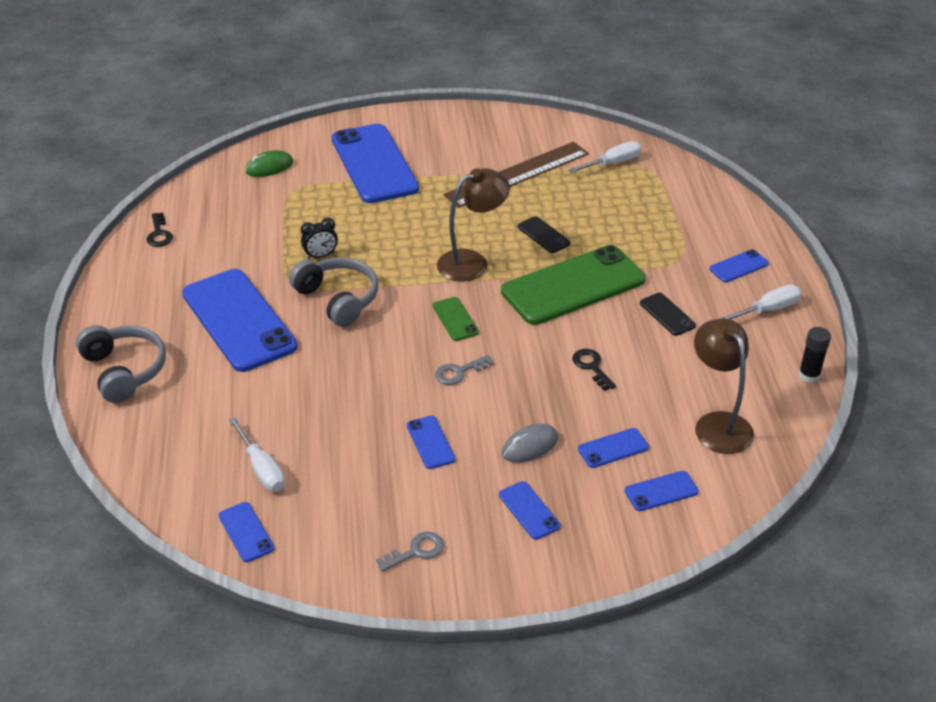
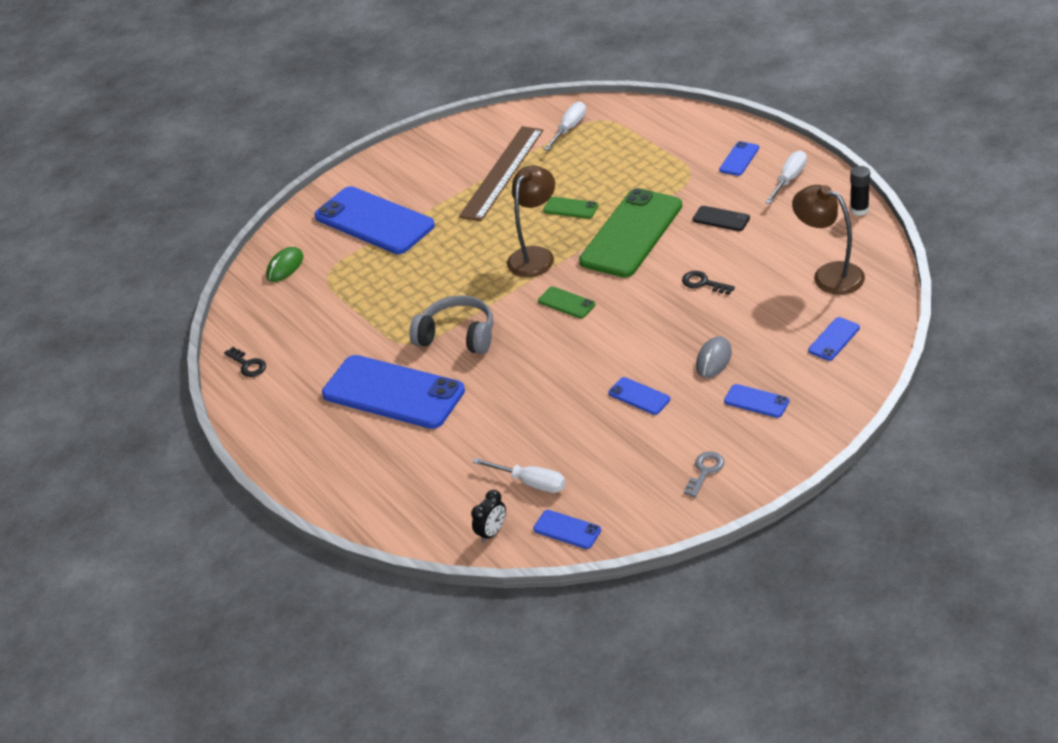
camera: 25 degrees left, 0 degrees up
grey headphones [76,325,166,403] -> none
black clock [301,217,338,259] -> black clock moved to [471,490,506,543]
grey key [435,355,494,385] -> none
black phone [518,216,571,253] -> green phone [543,197,598,219]
blue phone [578,428,649,468] -> none

